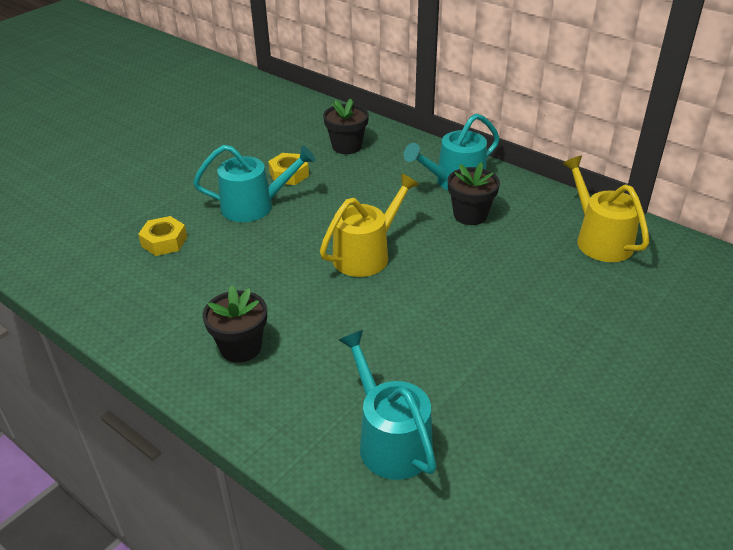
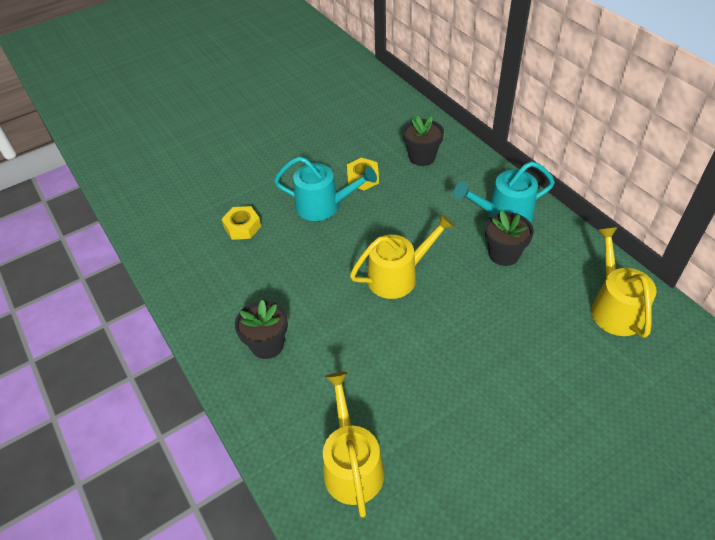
camera: 20 degrees right, 10 degrees up
turquoise watering can [339,330,437,480] -> yellow watering can [323,372,384,518]

